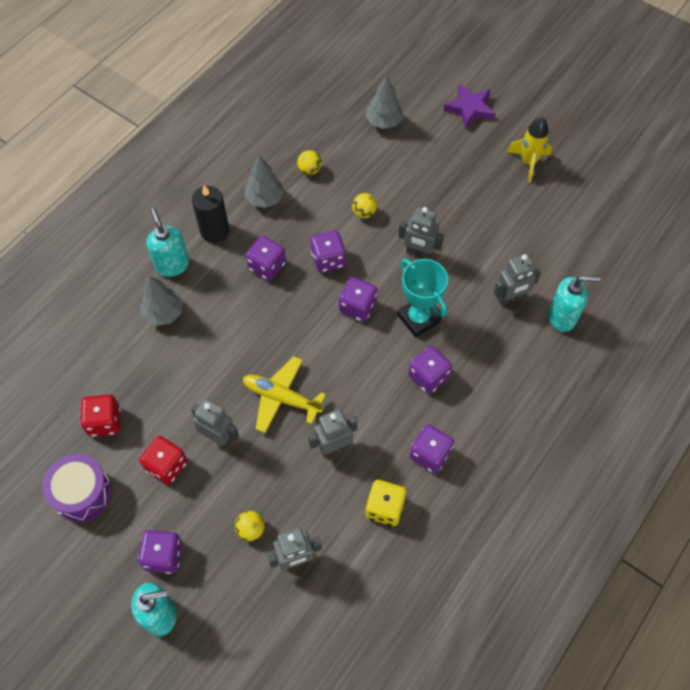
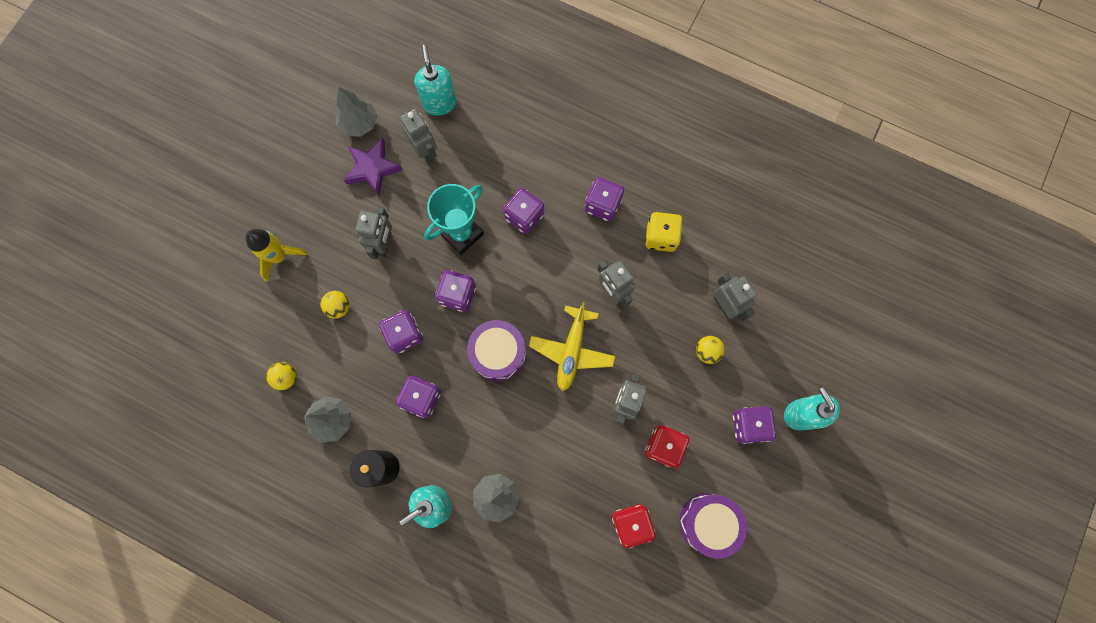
camera: 100 degrees left, 15 degrees up
grey tree [365,75,403,129] -> grey tree moved to [335,87,377,137]
purple star [443,84,496,129] -> purple star moved to [344,138,403,196]
yellow rocket [507,117,552,183] -> yellow rocket moved to [245,229,308,282]
none -> purple drum [467,320,526,381]

